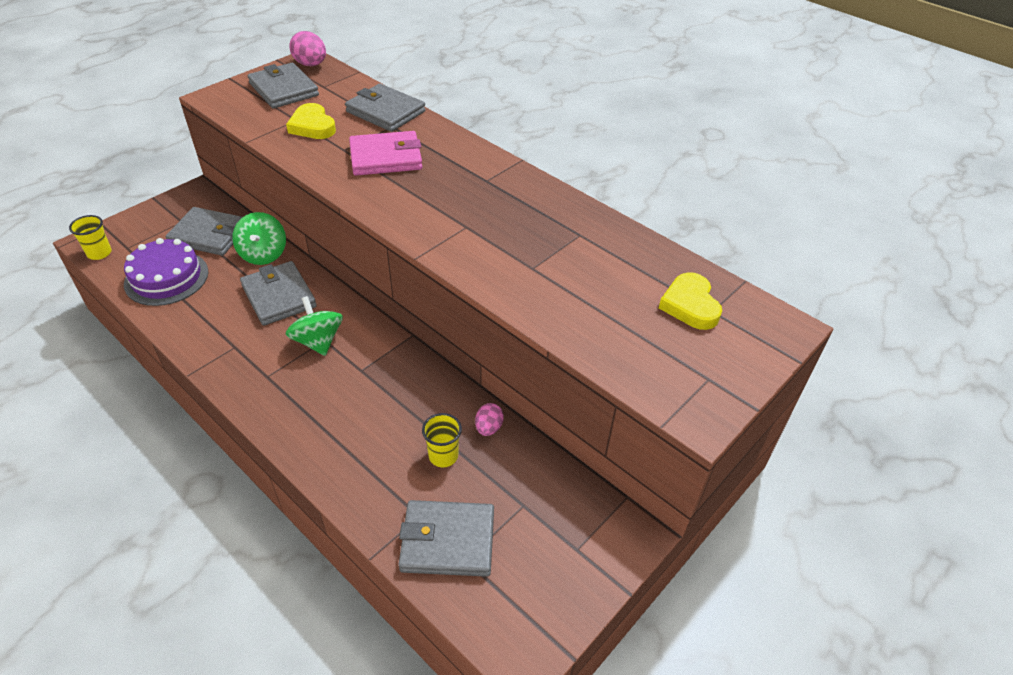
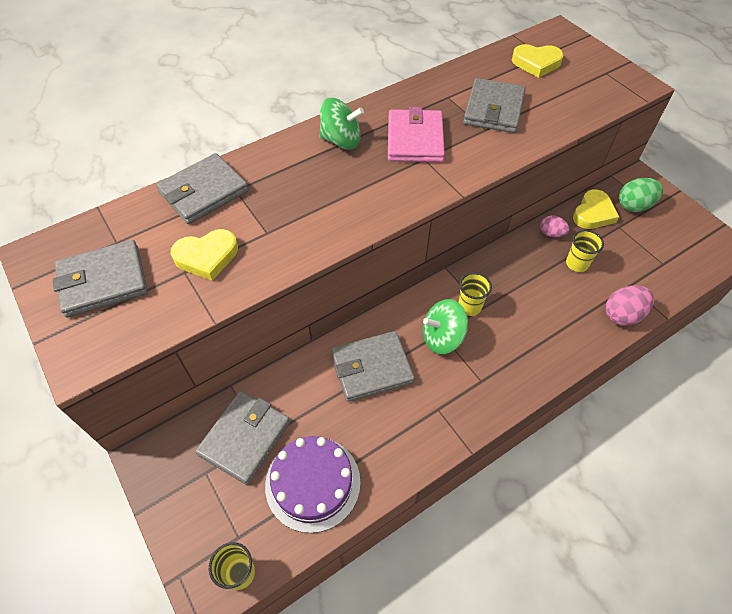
camera: 75 degrees left, 10 degrees up
green spinning top [232,212,286,265] -> green spinning top moved to [320,98,364,150]
pink egg [289,31,326,66] -> pink egg moved to [606,285,654,326]
pink wallet [349,131,422,176] -> pink wallet moved to [388,107,445,162]
grey wallet [399,500,494,577] -> grey wallet moved to [463,78,526,133]
none -> yellow cup [459,273,492,316]
none -> yellow heart [573,190,619,229]
none -> green egg [619,178,663,212]

